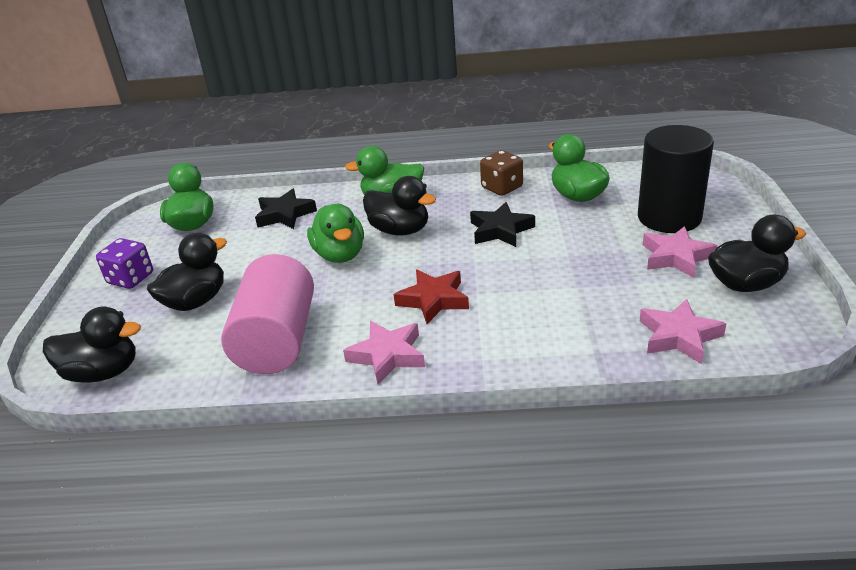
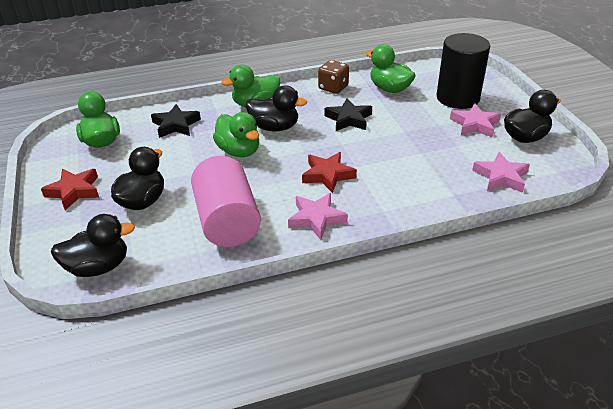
camera: 20 degrees left, 5 degrees up
purple dice [96,238,153,289] -> red star [41,169,99,210]

